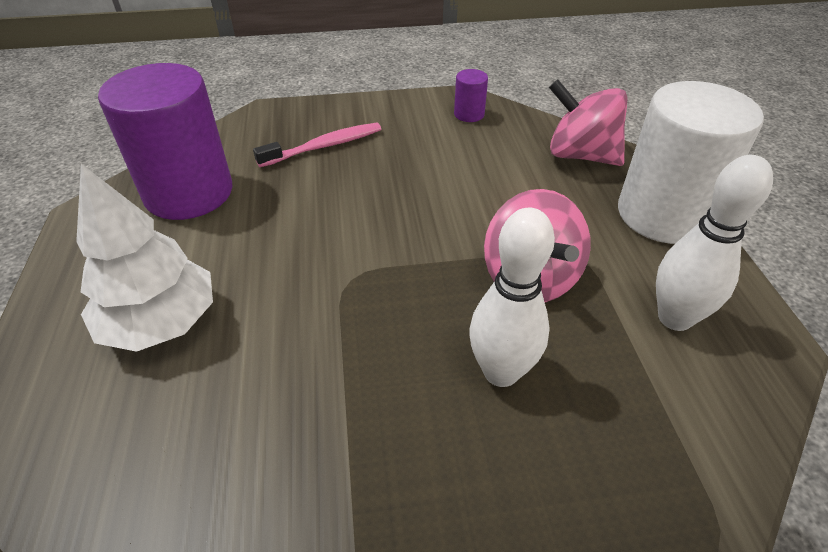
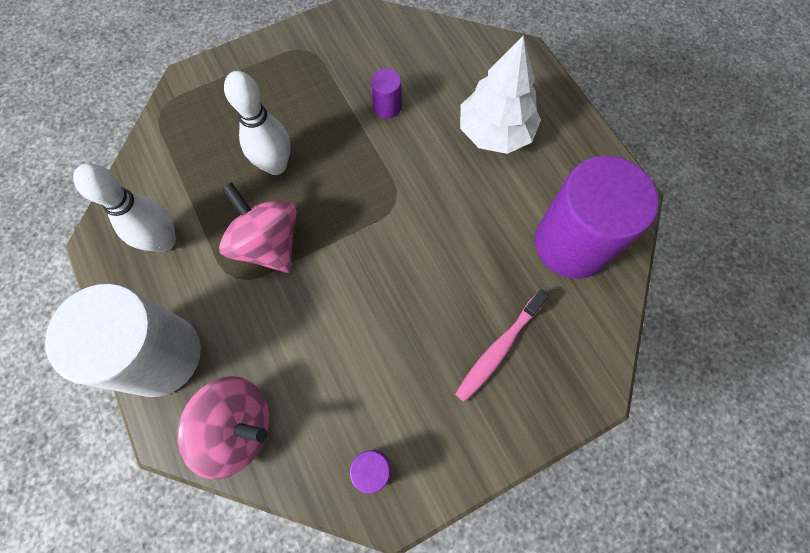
camera: 160 degrees right, 25 degrees up
none -> purple cylinder [371,68,402,119]

